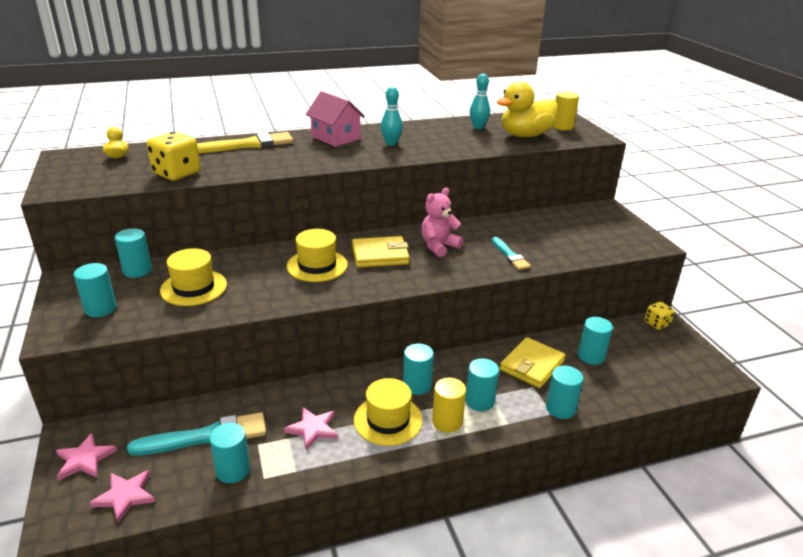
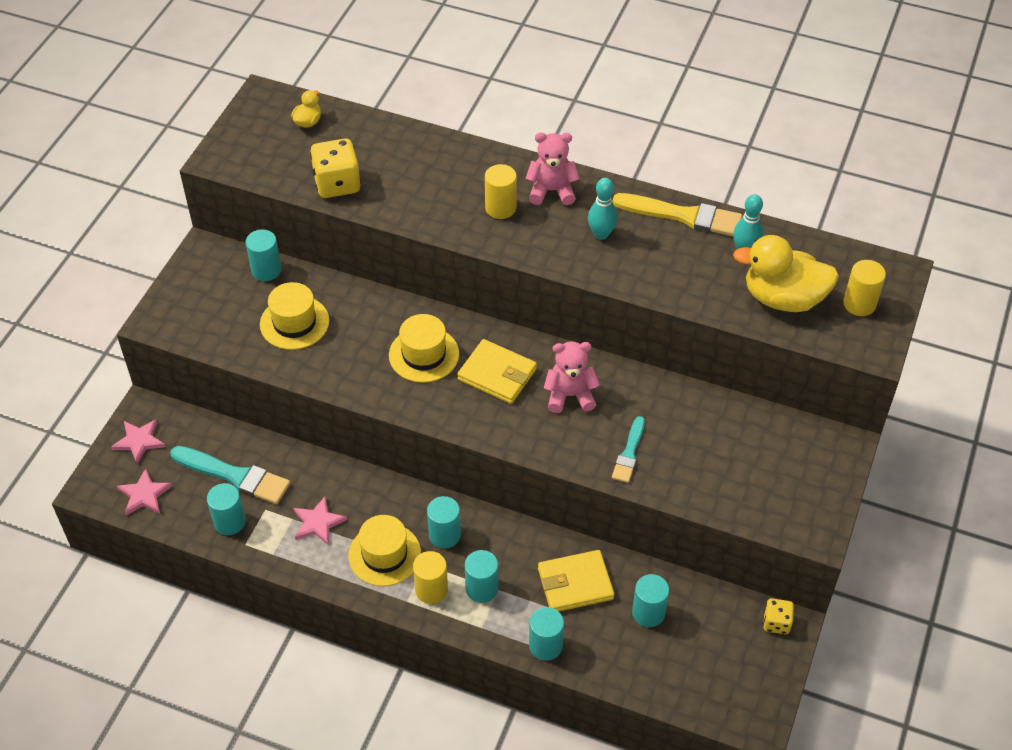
camera: 40 degrees right, 20 degrees up
turquoise cylinder [74,263,117,317] -> none
yellow brush [197,132,293,153] -> yellow brush moved to [613,193,742,236]
pink house [305,91,365,147] -> pink teddy bear [525,133,580,205]
none -> yellow cylinder [485,164,517,219]

